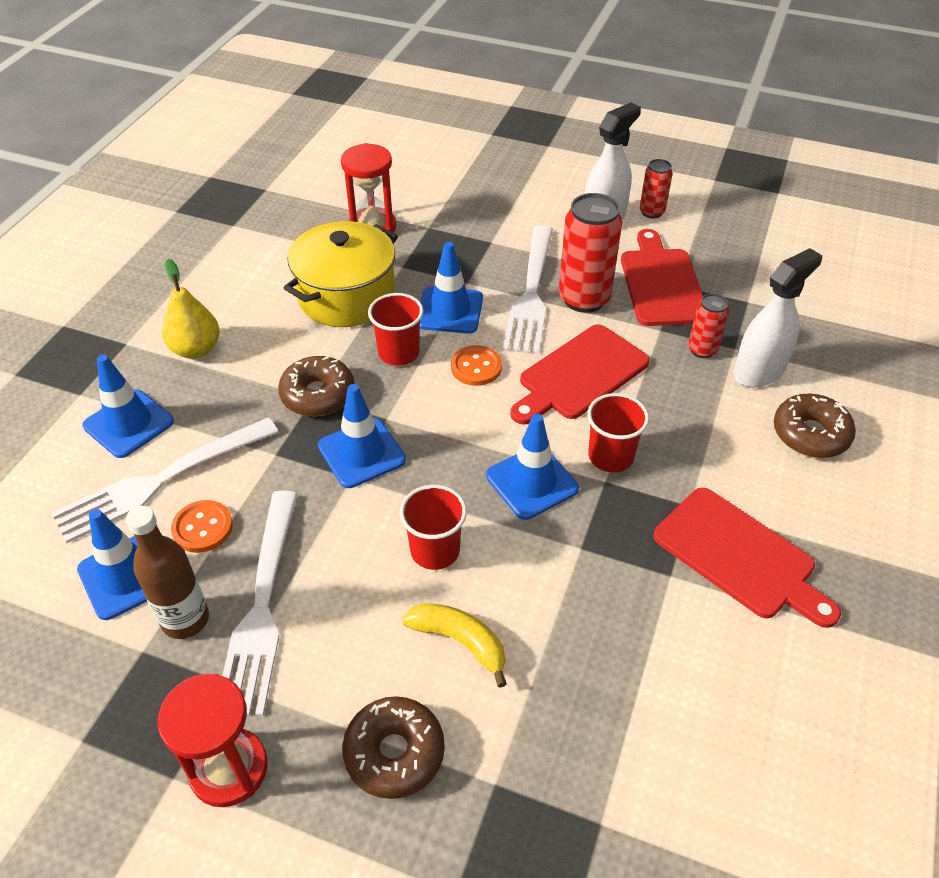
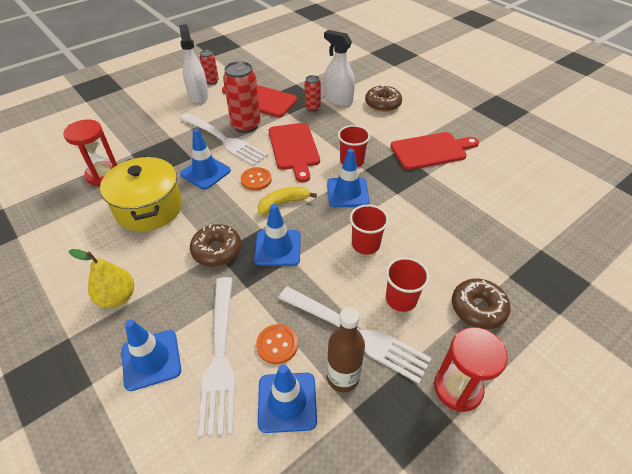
camera: 60 degrees left, 0 degrees up
red cup [368,293,424,366] -> red cup moved to [386,257,429,312]
yellow banana [402,603,507,688] -> yellow banana moved to [258,186,317,215]
white spray bottle [734,248,822,387] -> white spray bottle turned 45 degrees counterclockwise [324,30,355,106]

